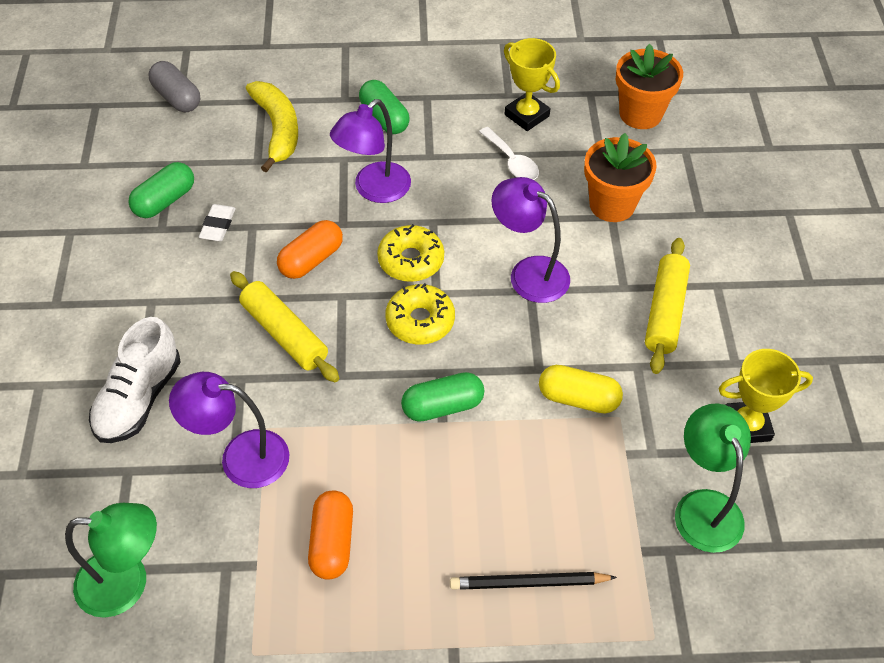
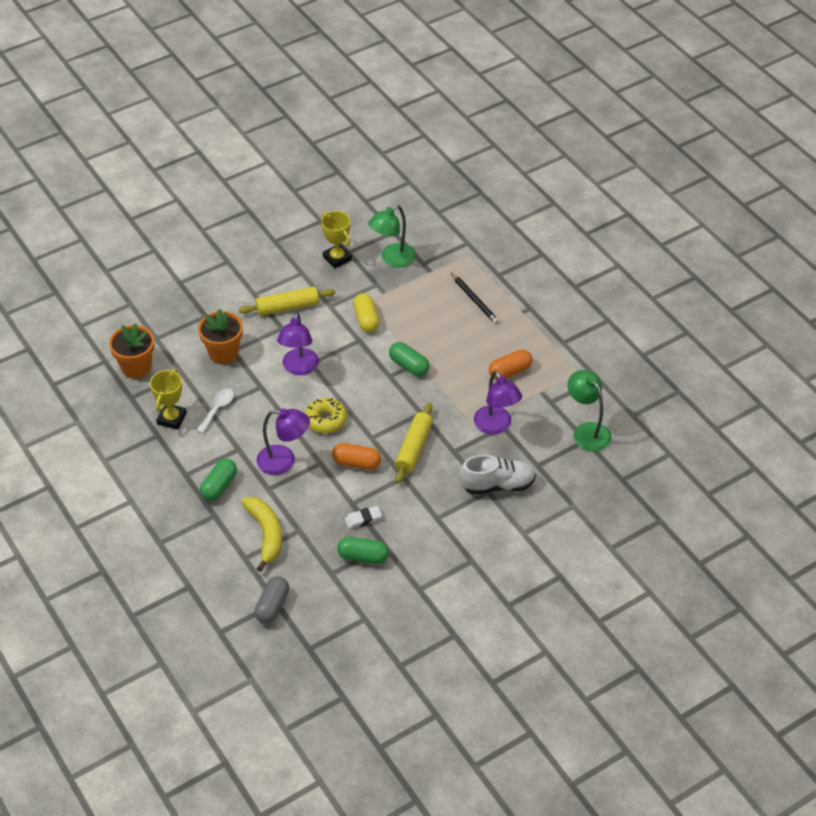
camera: 120 degrees left, 5 degrees down
yellow banana [246,81,298,173] -> yellow banana turned 120 degrees clockwise [241,497,282,572]
yellow donut [385,283,455,344] -> none

